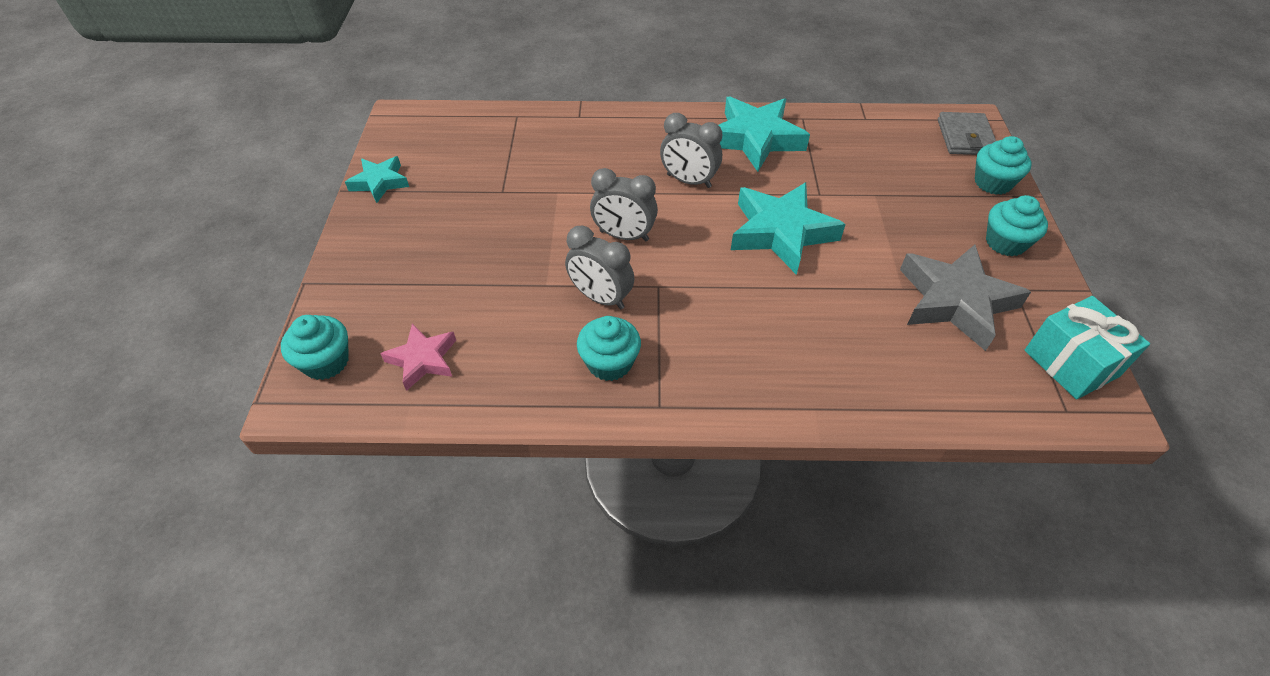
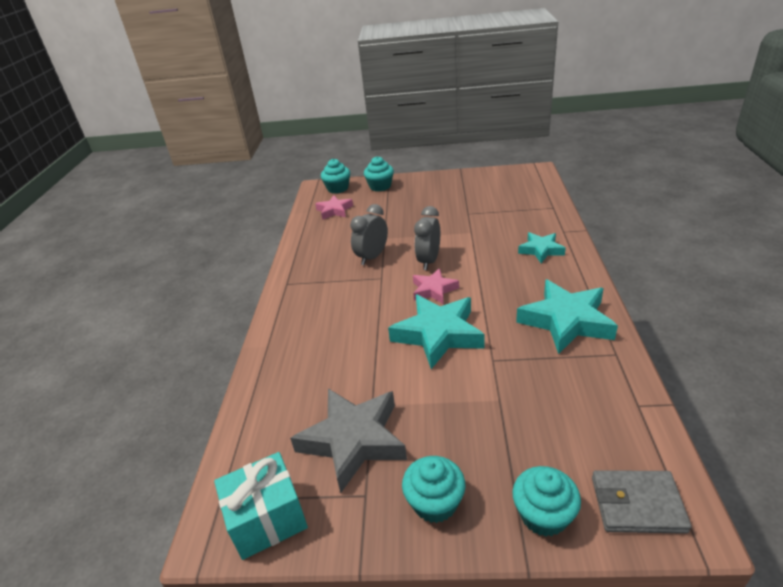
camera: 95 degrees right, 15 degrees down
turquoise star [345,156,409,203] -> turquoise star moved to [518,232,566,263]
turquoise cupcake [577,316,641,381] -> turquoise cupcake moved to [364,156,394,192]
grey clock [660,113,722,188] -> none
none -> pink star [413,268,459,304]

